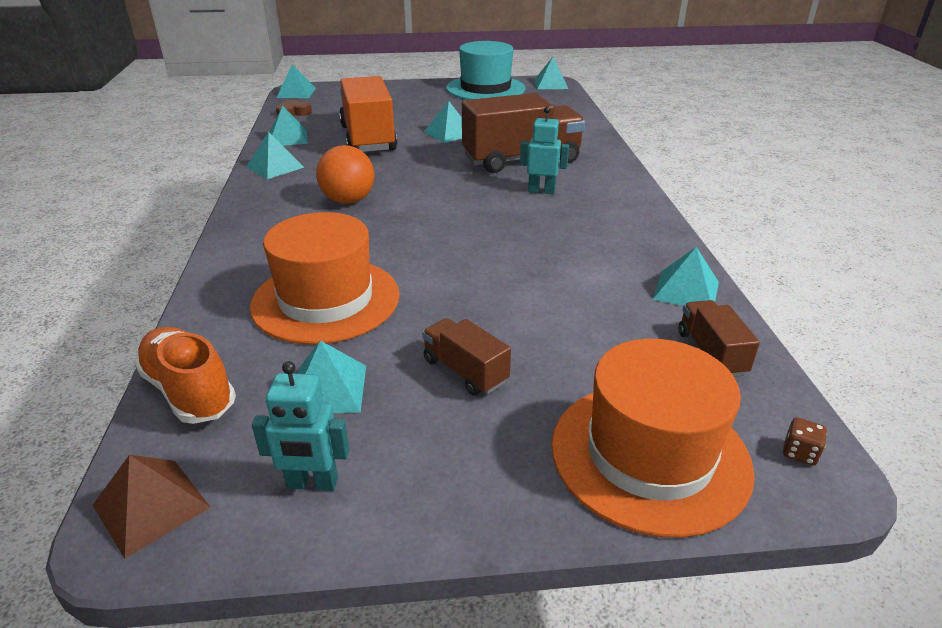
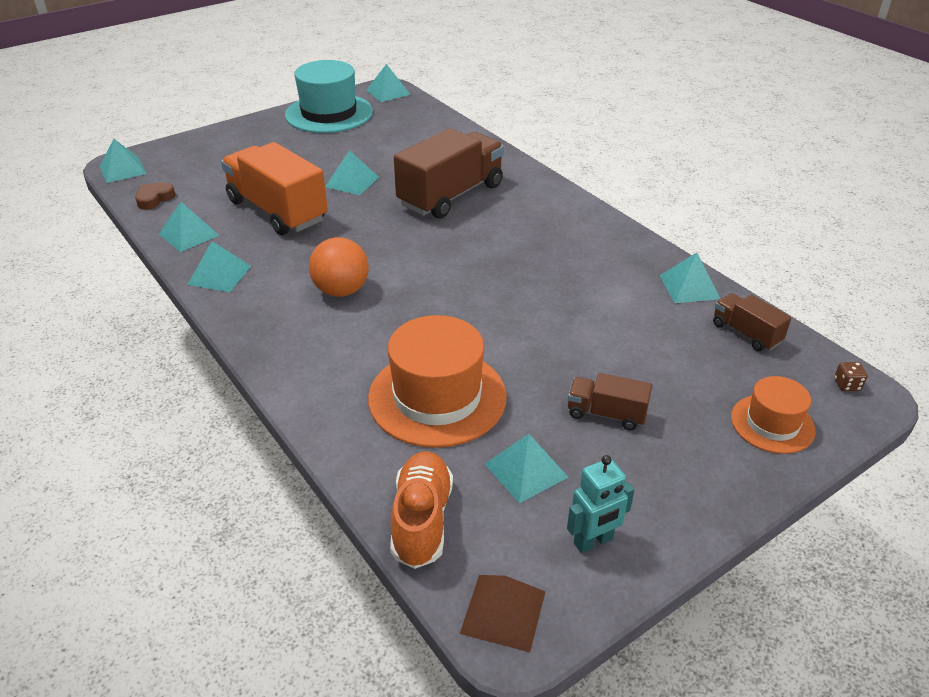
camera: 30 degrees left, 5 degrees up
orange shoe [134,327,236,424] -> orange shoe turned 75 degrees clockwise [390,451,453,569]
turquoise robot [520,106,569,194] -> none
orange hat [551,339,755,538] -> orange hat [731,376,816,454], size x0.57

